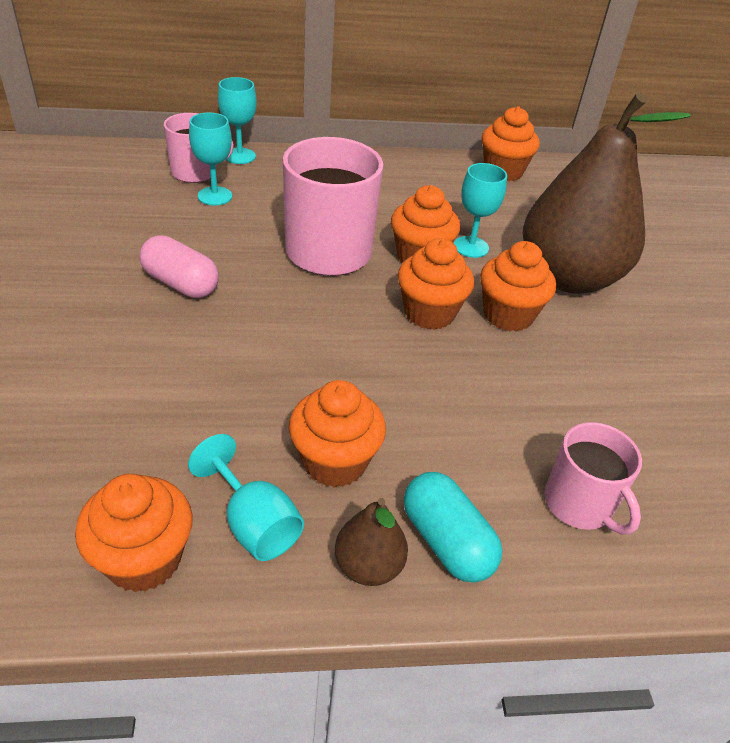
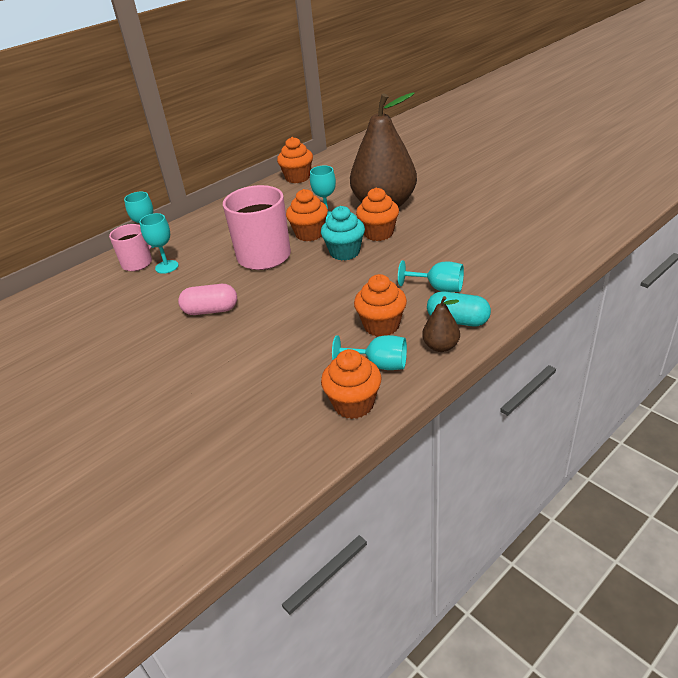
camera: 30 degrees left, 5 degrees down
orange cupcake [398,238,474,330] -> turquoise cupcake [321,206,365,261]
pink mug [544,422,642,535] -> none
none -> turquoise goblet [398,260,464,292]

